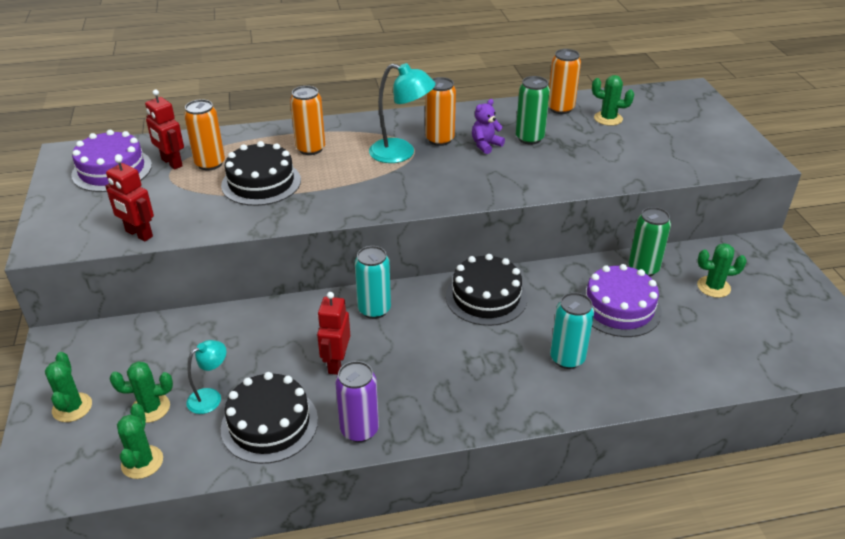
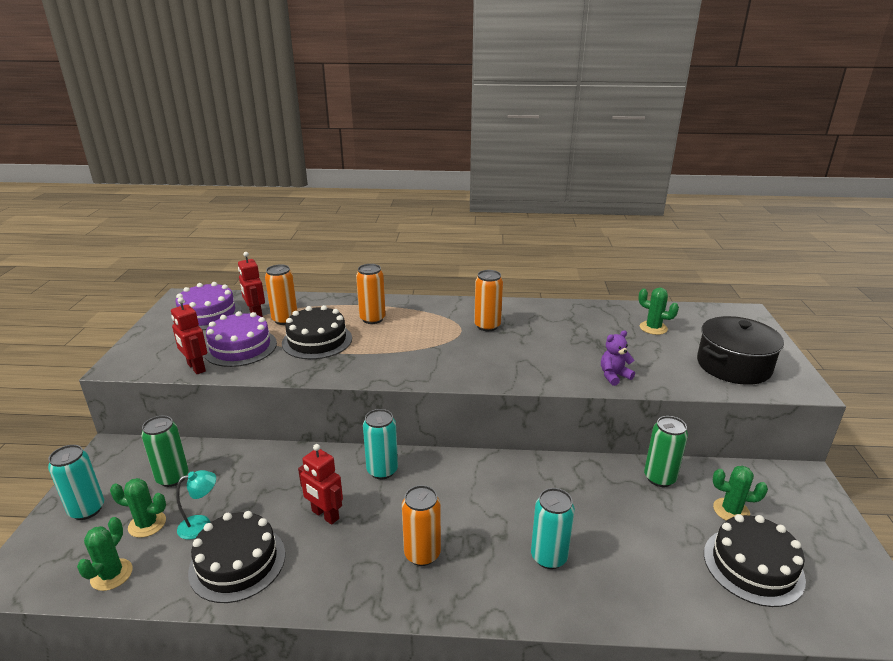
camera: 15 degrees right, 10 degrees down
green cactus [45,352,92,422] -> turquoise can [48,445,104,520]
red robot [317,292,350,375] -> red robot turned 75 degrees counterclockwise [298,444,343,525]
purple can [335,361,379,442] -> none
turquoise lamp [369,63,436,163] -> none
black cake [446,254,527,326] -> black cake moved to [704,514,806,607]
purple teddy bear [472,99,505,154] -> purple teddy bear moved to [601,330,635,386]
green can [516,76,550,145] -> green can moved to [141,416,189,487]
orange can [548,49,581,114] -> orange can moved to [402,485,441,566]
purple cake [581,264,662,337] -> purple cake moved to [204,311,277,367]
none -> black pot [697,316,784,385]

